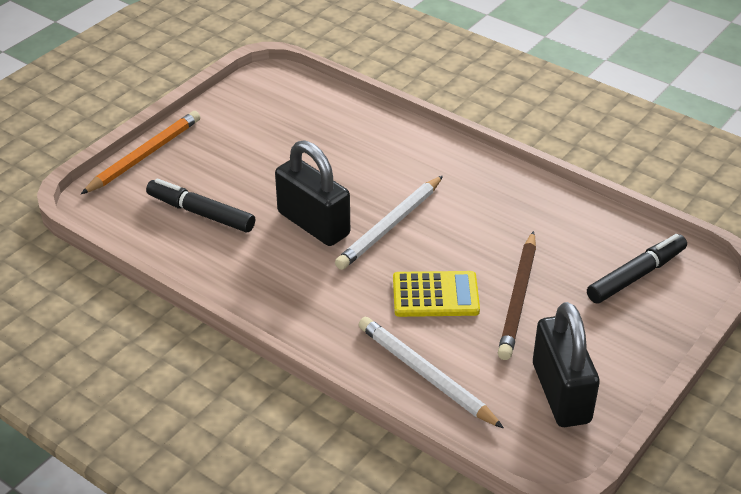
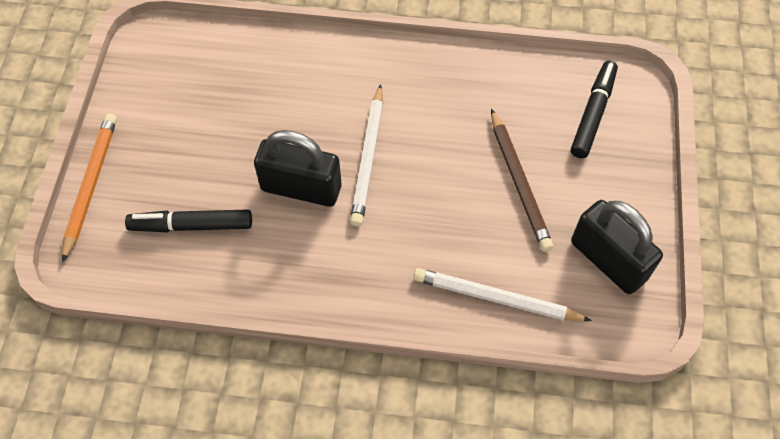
camera: 30 degrees left, 20 degrees up
yellow calculator [393,271,480,317] -> none

